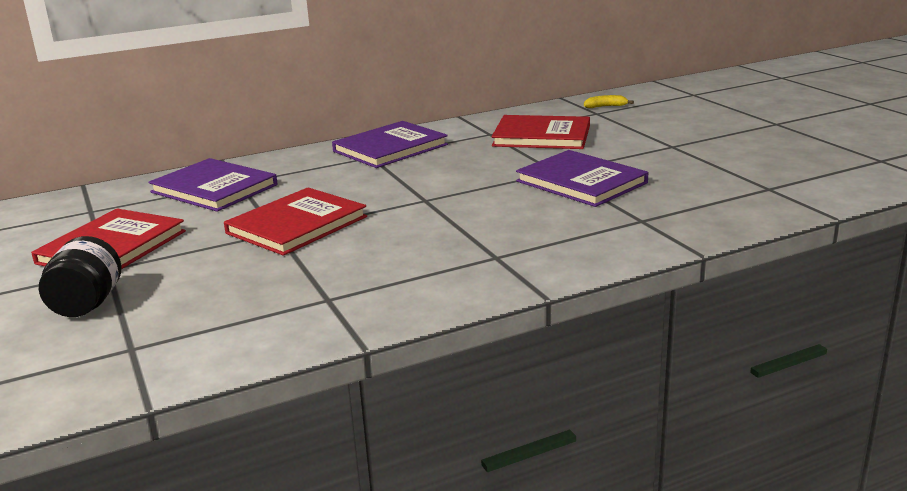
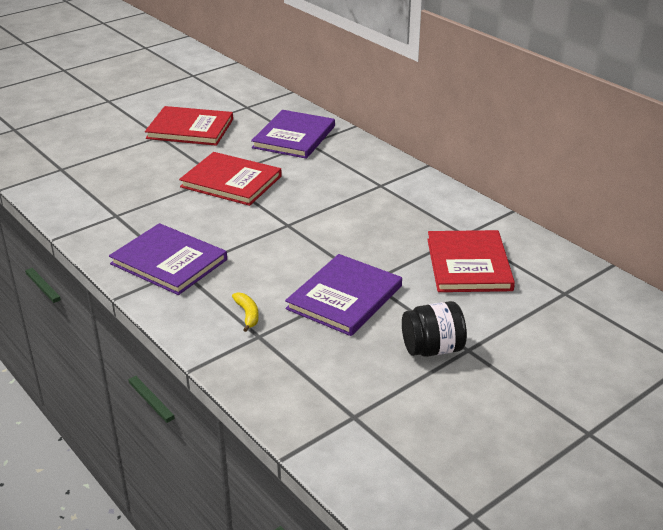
camera: 75 degrees right, 10 degrees up
black jar [39,236,122,317] -> black jar moved to [402,301,467,357]
purple book [332,121,448,168] -> purple book moved to [109,223,227,295]
yellow banana [584,95,634,108] -> yellow banana moved to [232,292,259,332]

